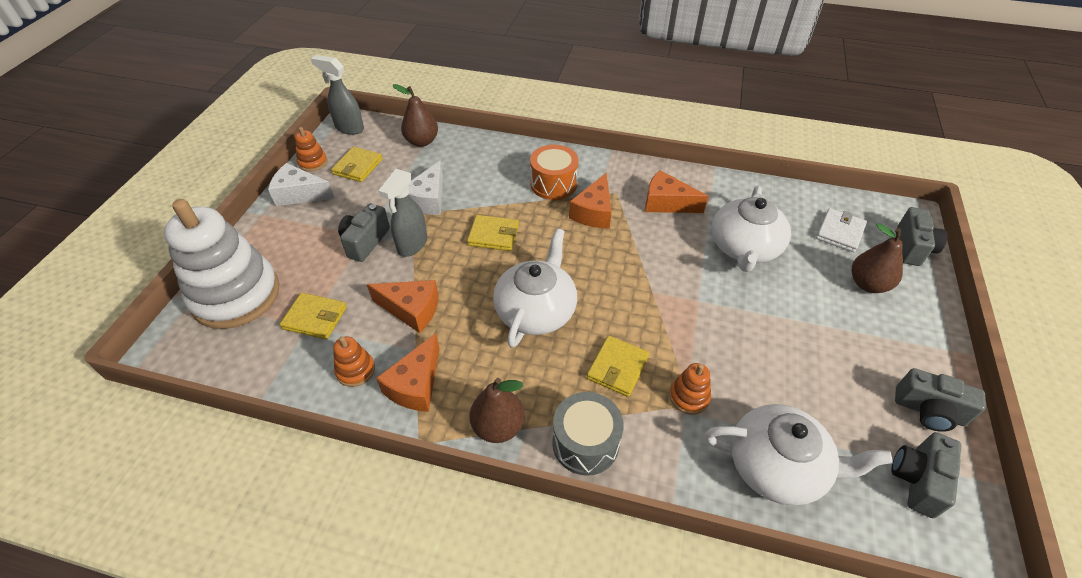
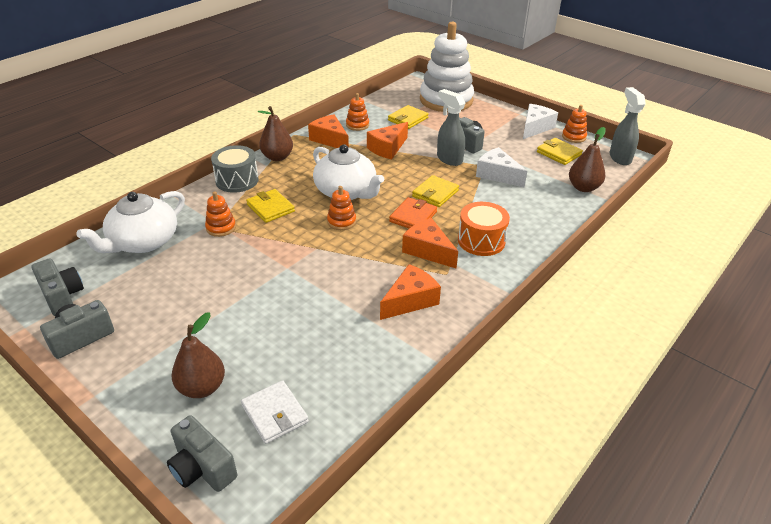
camera: 115 degrees right, 10 degrees down
grey spray bottle [311,55,364,135] -> grey spray bottle turned 60 degrees counterclockwise [610,87,646,165]
white teapot [712,186,791,272] -> none
none -> orange stacking toy [327,186,356,230]
none -> orange wallet [389,197,437,228]

